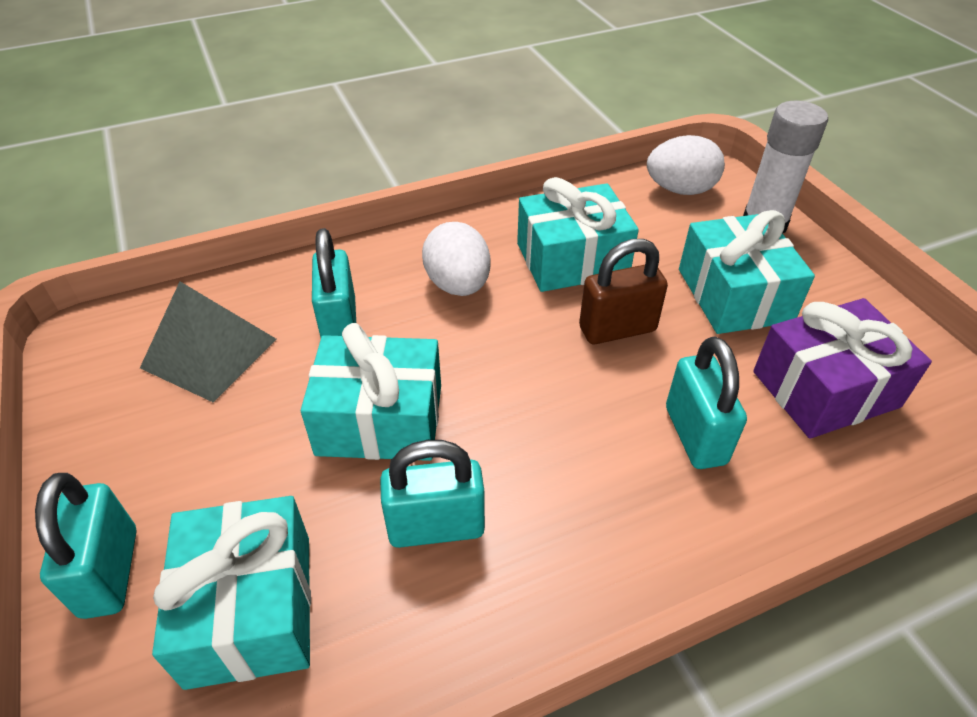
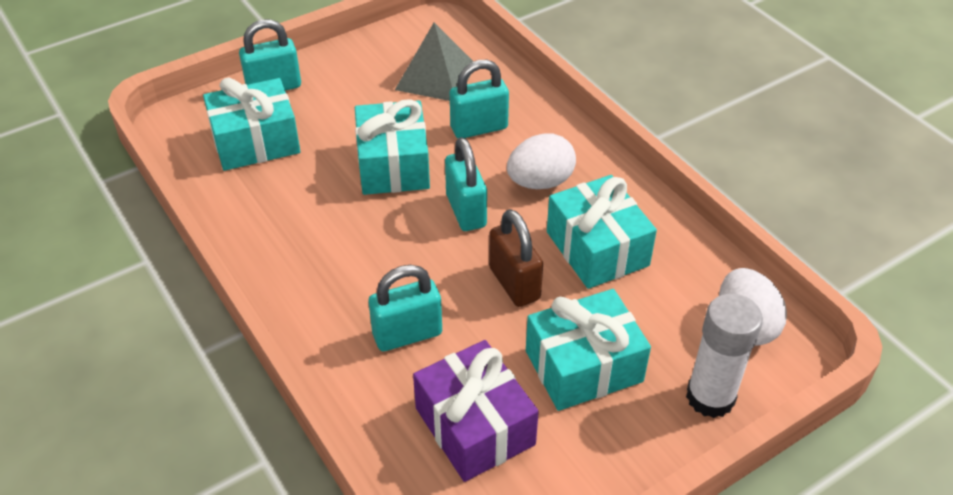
camera: 80 degrees right, 0 degrees up
turquoise padlock [380,440,485,548] -> turquoise padlock moved to [445,137,487,231]

